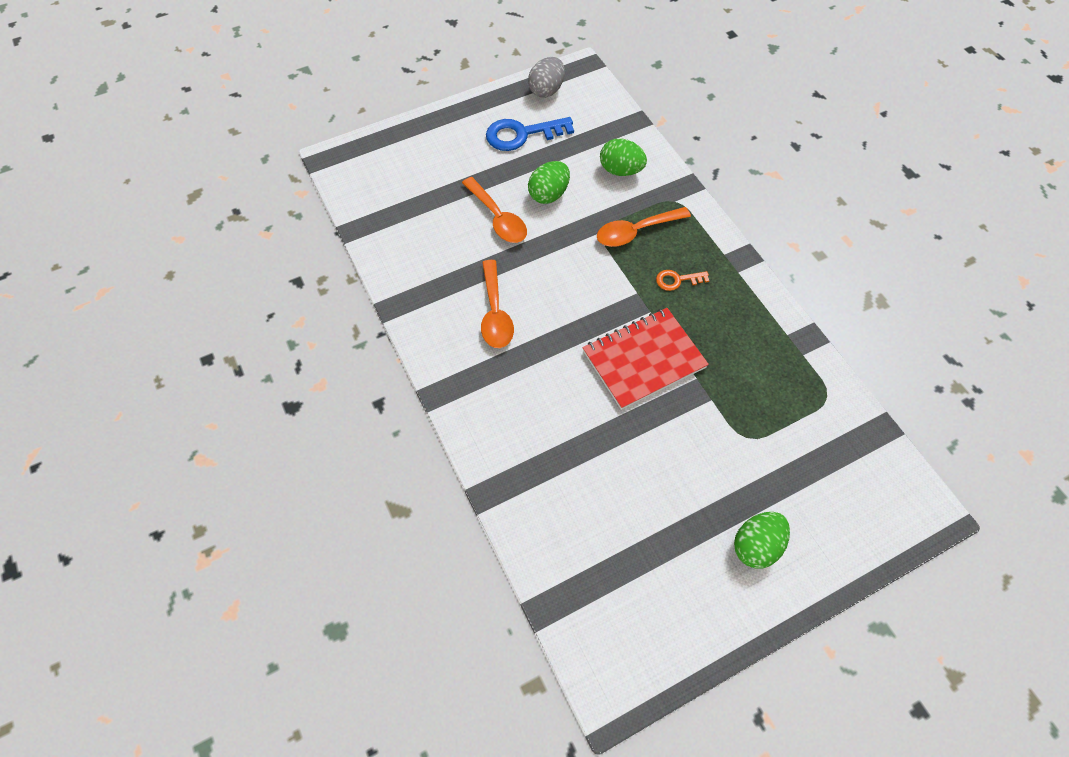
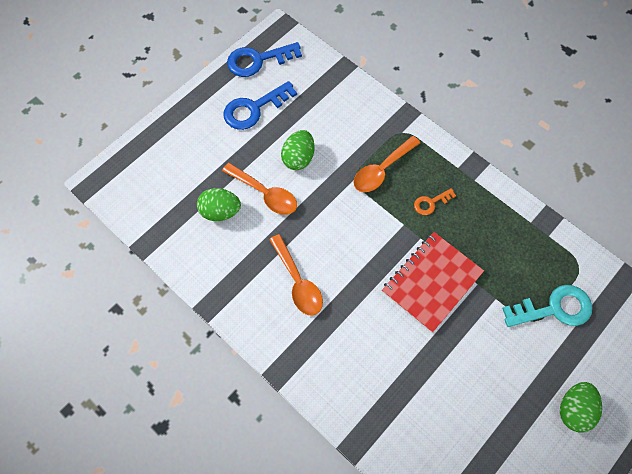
camera: 20 degrees left, 5 degrees up
grey egg [528,57,565,98] -> blue key [227,42,302,77]
green egg [600,139,647,176] -> green egg moved to [197,188,241,221]
none -> turquoise key [502,285,592,327]

